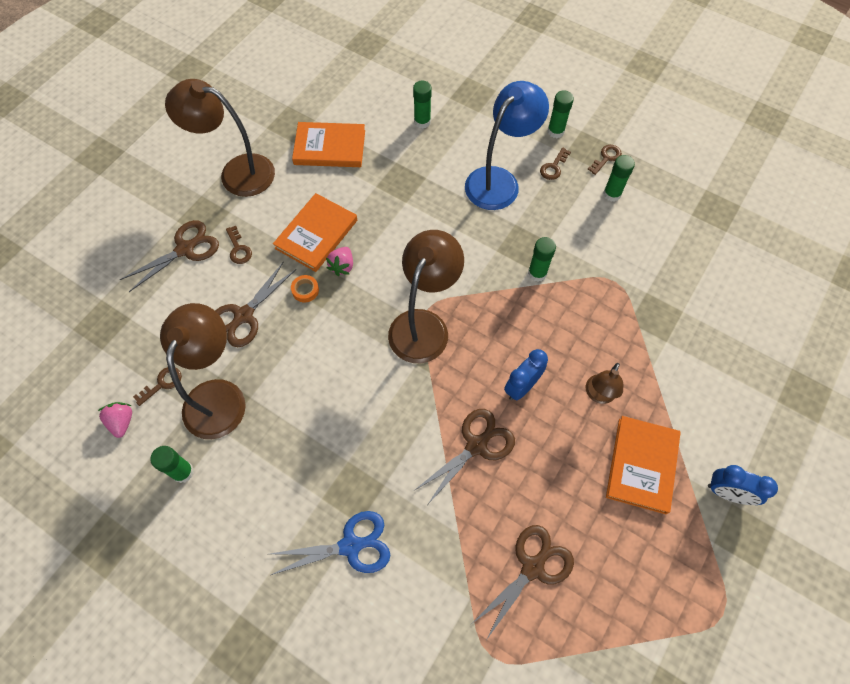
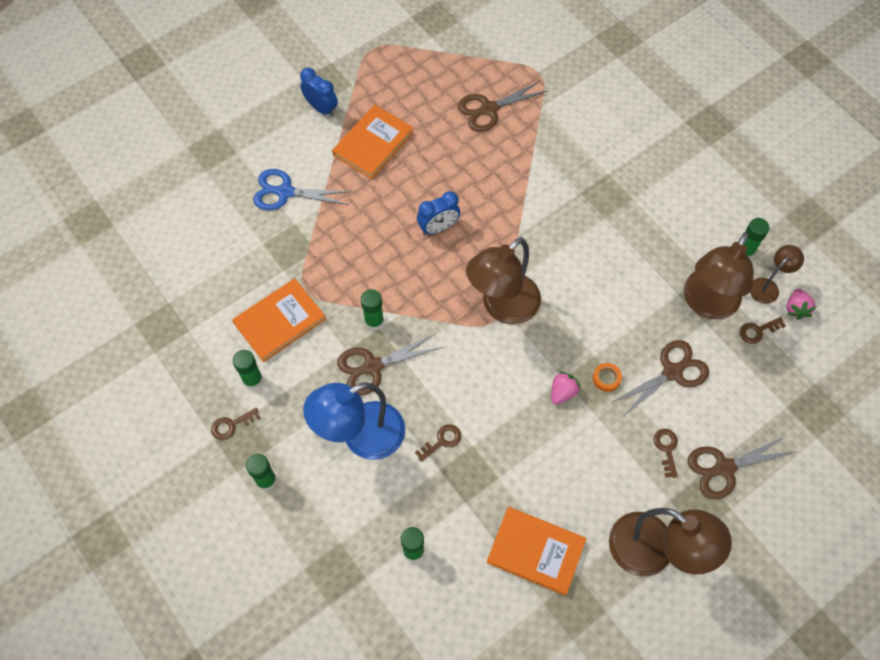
camera: 160 degrees left, 0 degrees up
blue scissors [270,511,390,575] -> blue scissors moved to [253,169,351,210]
orange book [273,193,357,272] -> orange book moved to [232,278,326,362]
brown scissors [415,409,515,504] -> brown scissors moved to [337,334,442,396]
brown key [540,148,571,180] -> brown key moved to [415,424,461,462]
brown lamp [586,363,623,404] -> brown lamp moved to [750,245,804,304]

